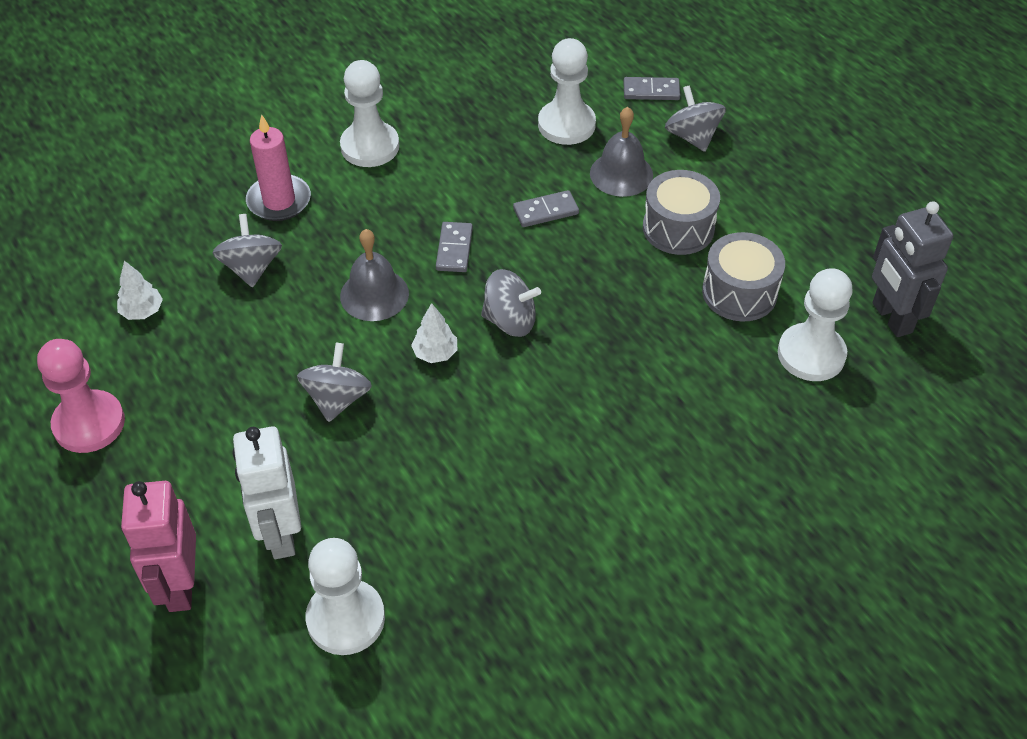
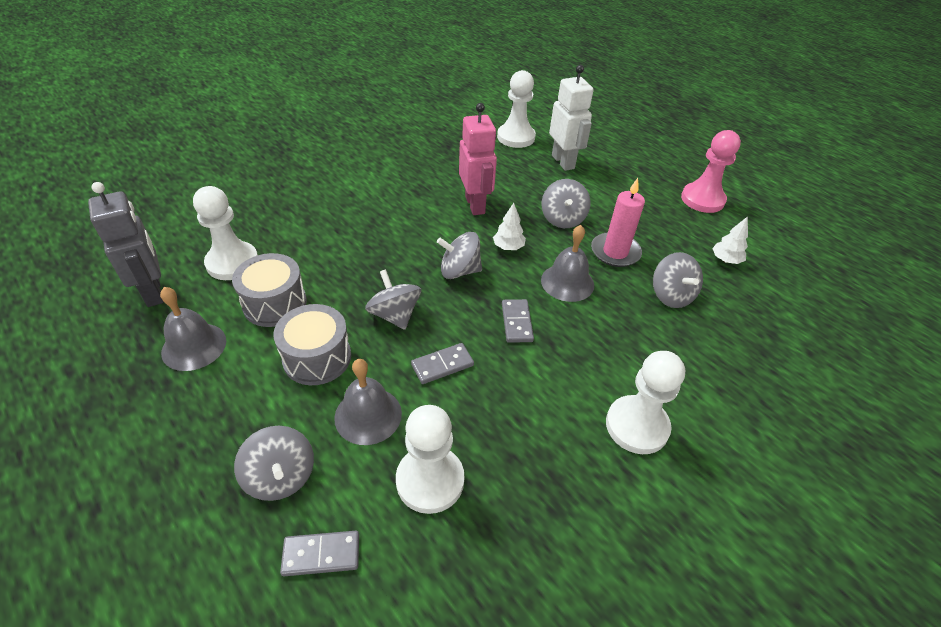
camera: 170 degrees right, 5 degrees down
pink robot [121,481,196,612] -> pink robot moved to [459,103,497,215]
pink candle [246,114,311,221] -> pink candle moved to [591,178,645,267]
none -> grey bell [160,287,226,371]
none -> grey spinning top [365,269,421,330]

